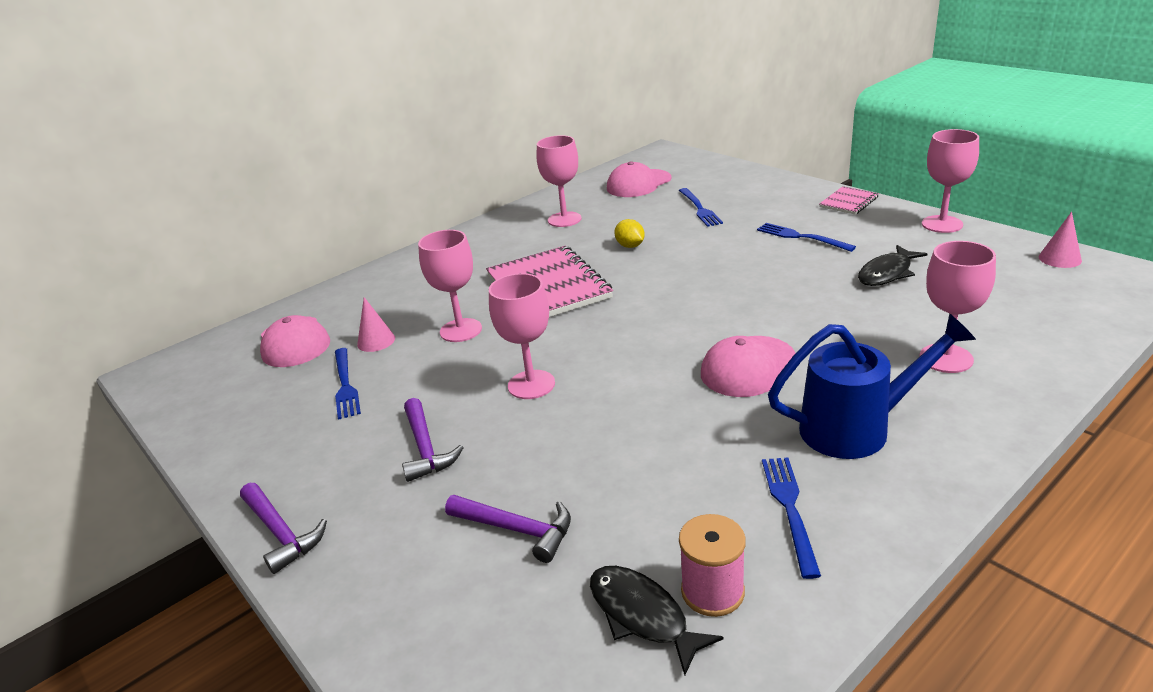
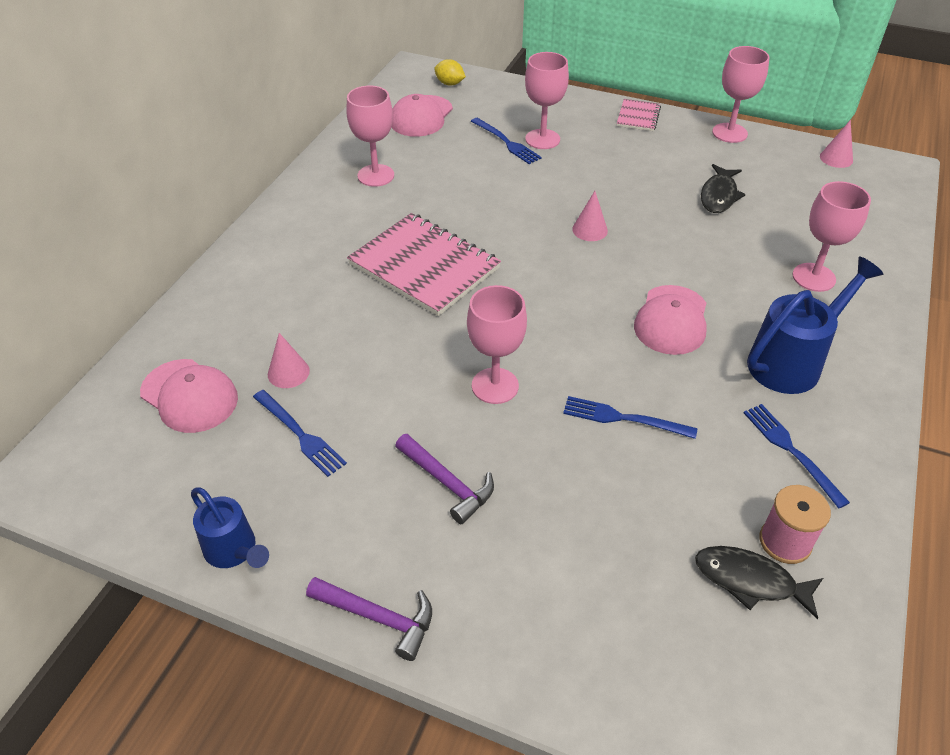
camera: 30 degrees left, 15 degrees up
pink goblet [418,230,482,342] -> pink goblet moved to [525,52,569,149]
purple hammer [445,495,571,563] -> none
yellow lemon [614,219,645,248] -> yellow lemon moved to [434,59,466,85]
blue fork [757,223,856,252] -> blue fork moved to [563,396,698,439]
none -> blue watering can [191,488,269,568]
none -> pink cone [572,191,608,241]

